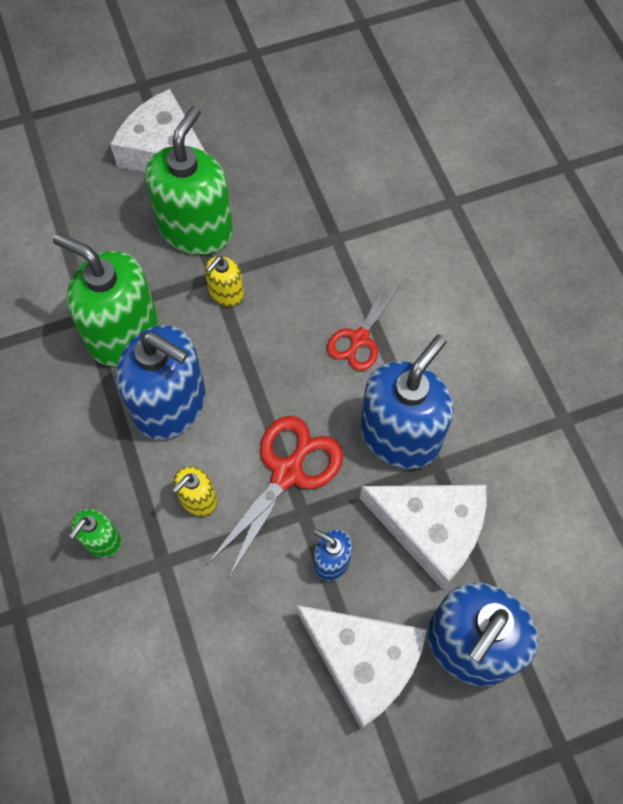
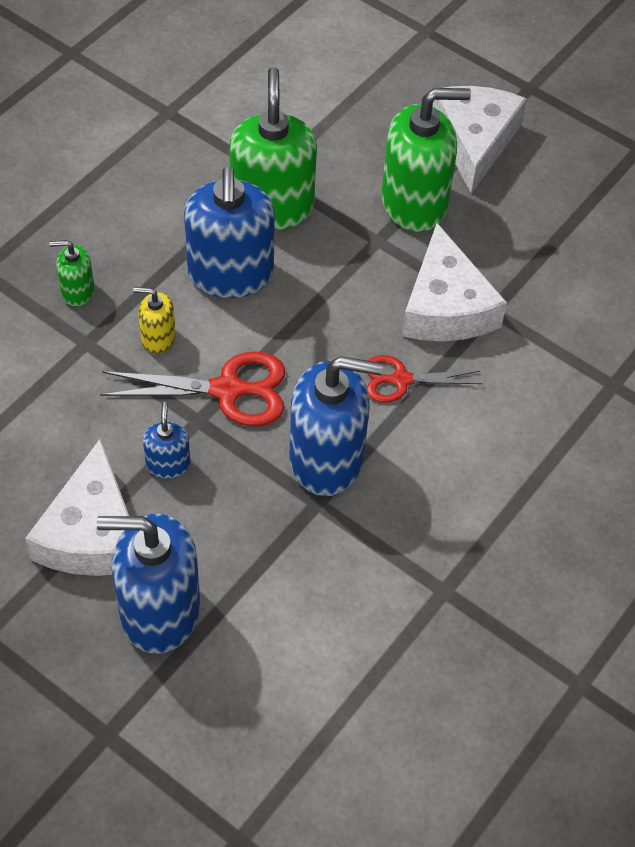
camera: 55 degrees right, 10 degrees down
yellow soap dispenser [205,256,244,307] -> none
white cheese [360,485,487,590] -> white cheese moved to [402,223,507,341]

